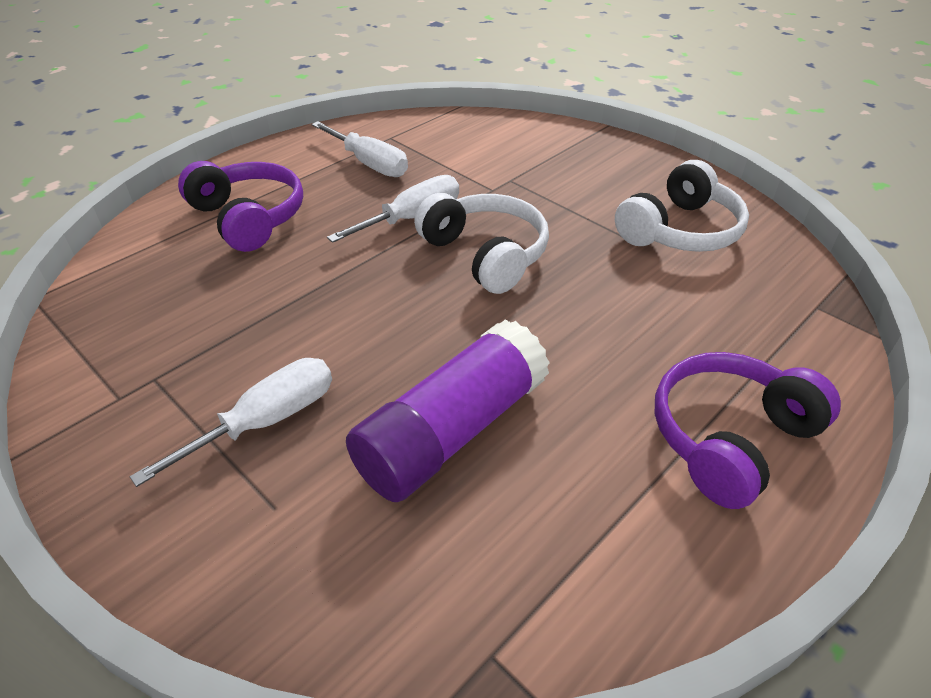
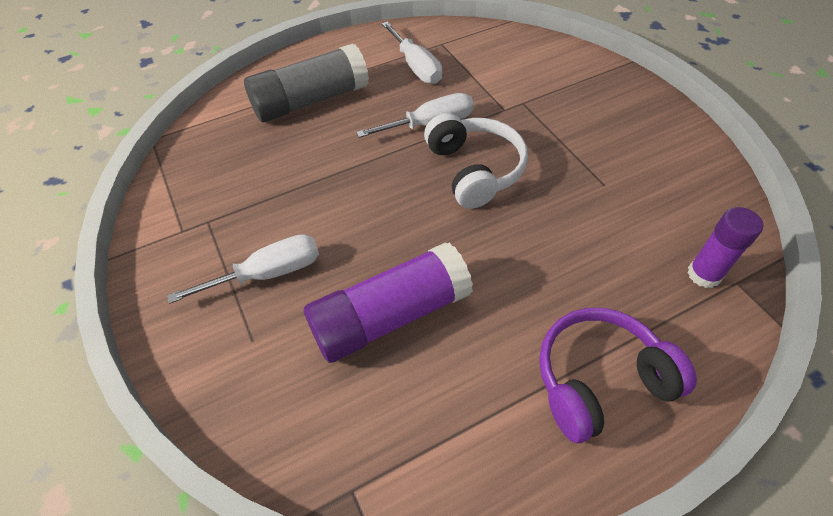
camera: 20 degrees right, 10 degrees up
purple headphones [178,161,303,252] -> grey glue stick [244,43,369,122]
white headphones [615,160,749,252] -> none
none -> purple glue stick [687,207,763,288]

